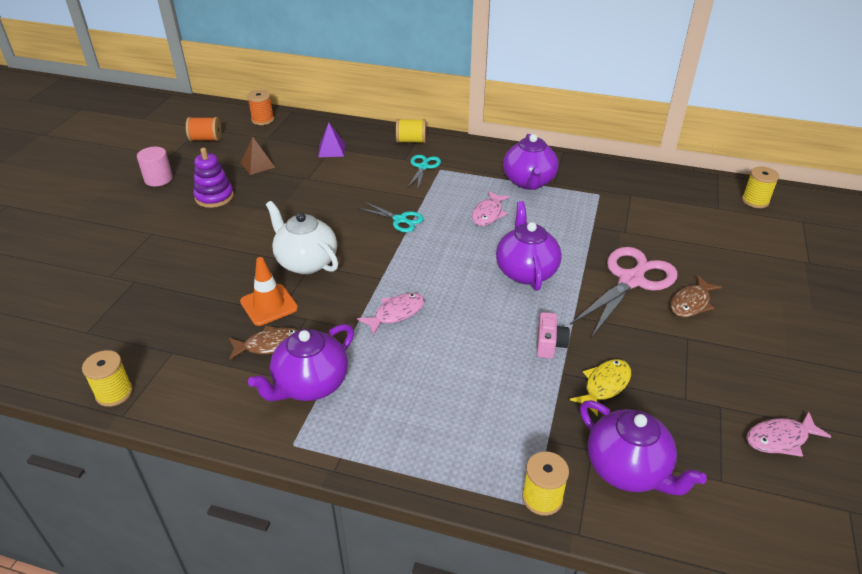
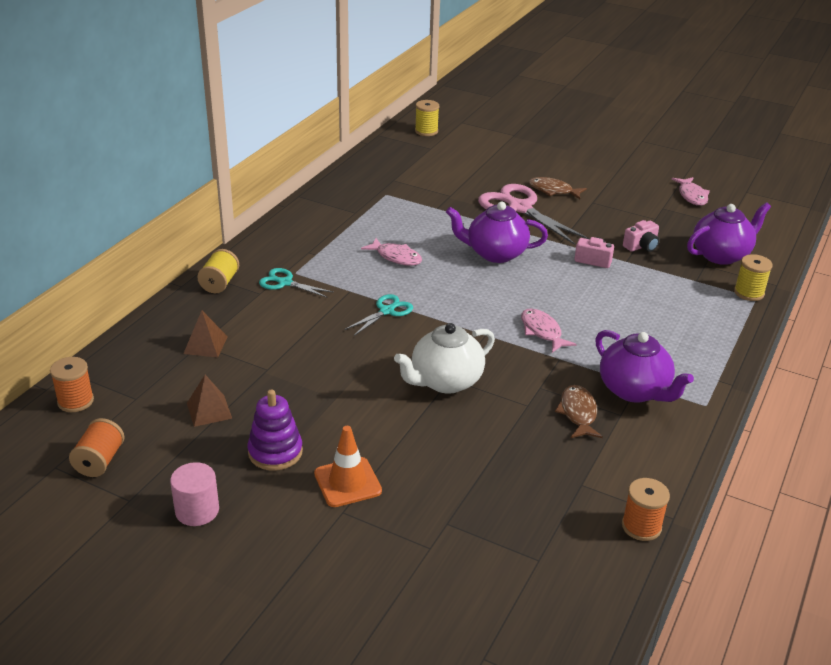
camera: 80 degrees left, 5 degrees down
yellow spool [82,350,133,407] -> orange spool [622,478,670,541]
orange traffic cone [240,257,298,326] -> orange traffic cone moved to [314,426,382,507]
purple pyramid [318,123,345,157] -> brown pyramid [183,311,228,358]
purple teapot [503,134,558,190] -> none
yellow fish [570,359,631,417] -> pink camera [623,220,659,252]
brown fish [670,275,722,317] -> brown fish turned 150 degrees clockwise [529,177,587,199]

